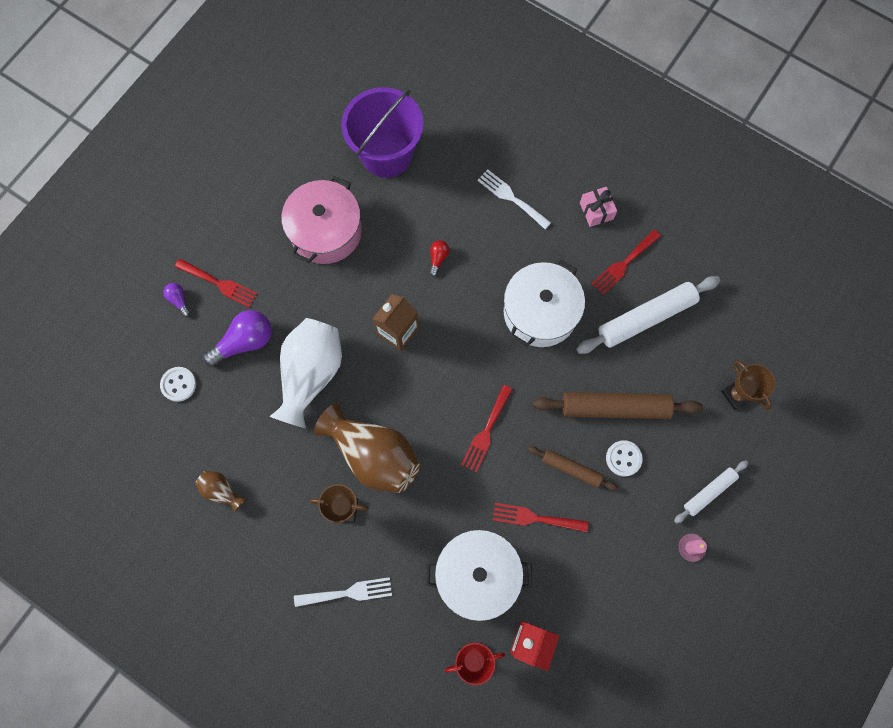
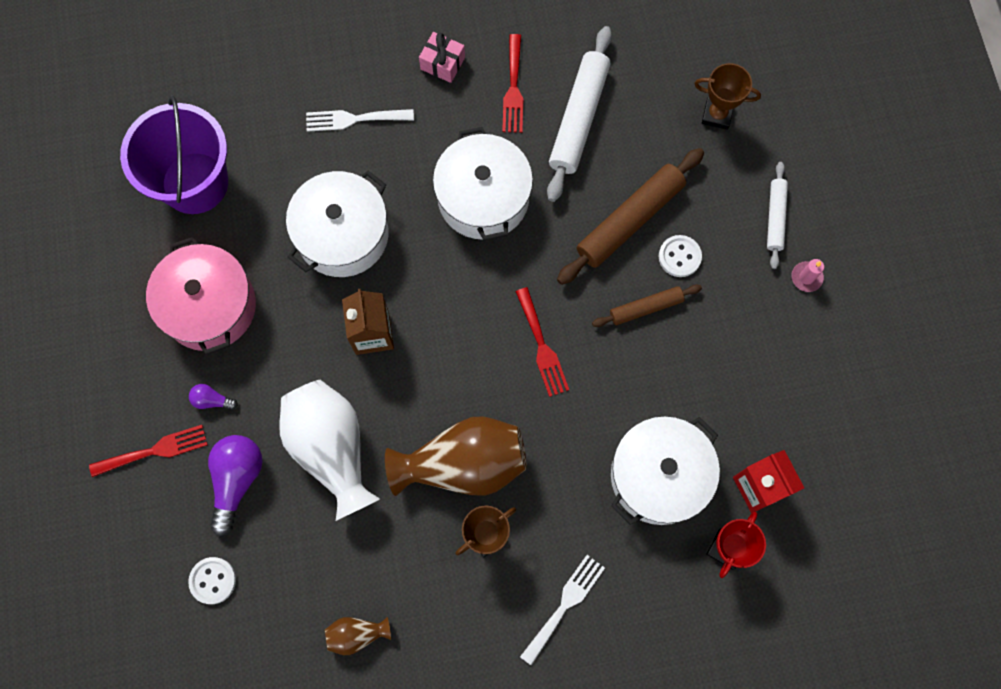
camera: 45 degrees left, 0 degrees up
purple light bulb [163,283,191,317] -> purple light bulb moved to [189,384,238,410]
red light bulb [430,240,449,277] -> white pot [286,171,389,277]
red fork [492,503,589,532] -> none

